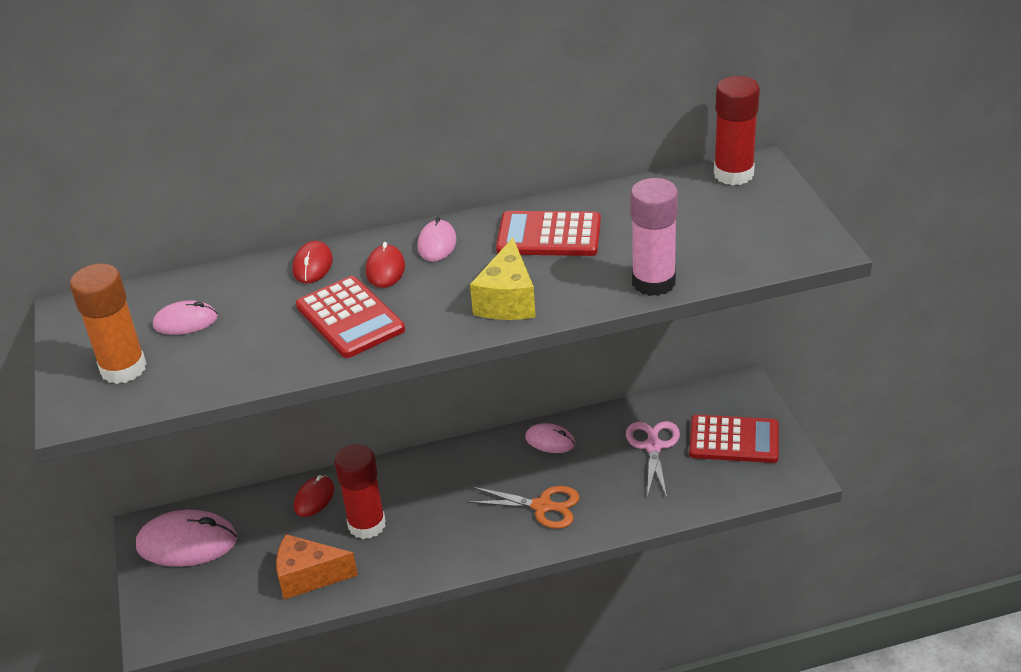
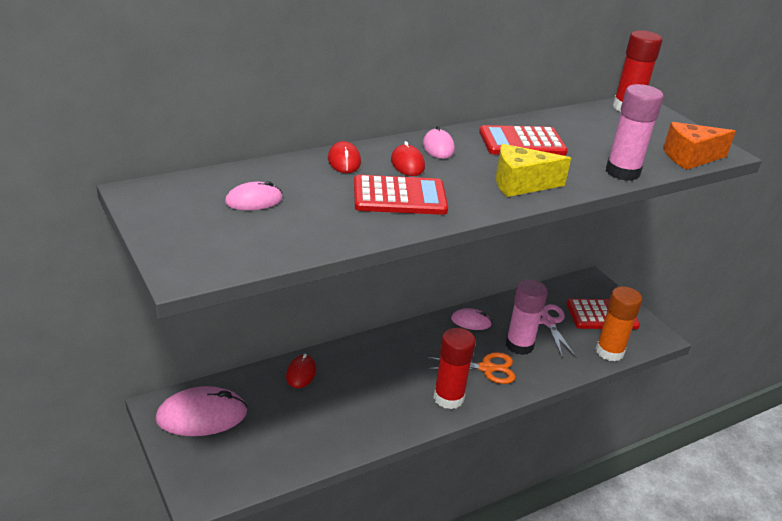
camera: 20 degrees left, 5 degrees down
orange glue stick [70,263,147,384] -> orange glue stick moved to [596,286,642,362]
orange cheese [276,534,358,599] -> orange cheese moved to [663,122,736,170]
red calculator [296,276,405,358] -> red calculator turned 45 degrees counterclockwise [354,175,448,215]
red glue stick [334,444,386,539] -> red glue stick moved to [433,328,476,409]
yellow cheese [470,238,536,320] -> yellow cheese turned 90 degrees clockwise [496,144,571,197]
none -> pink glue stick [506,279,548,355]

